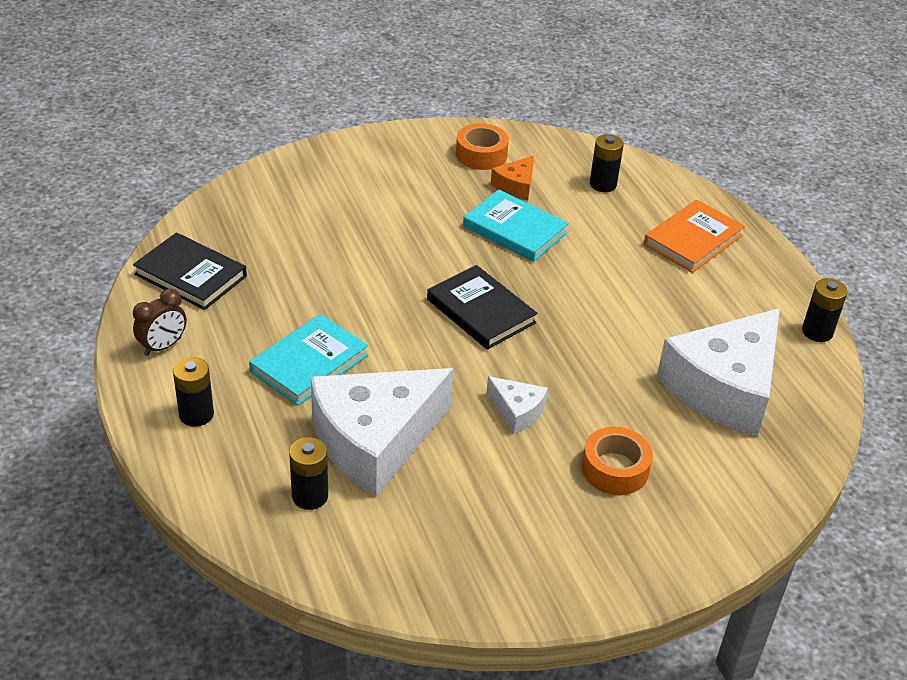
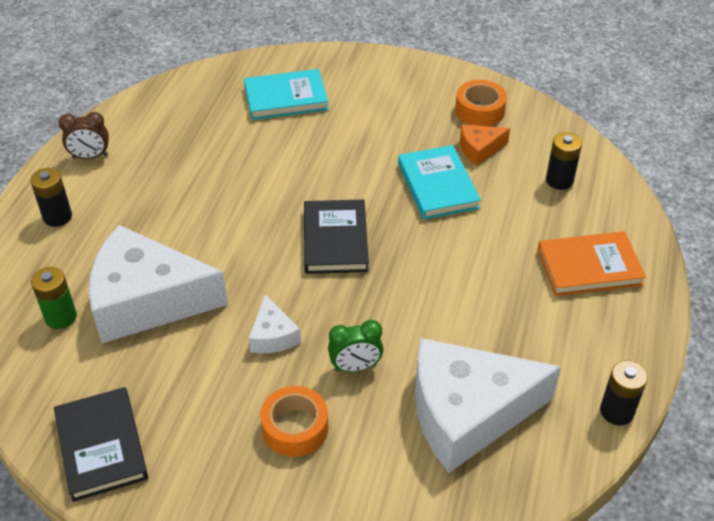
camera: 40 degrees right, 5 degrees up
black book [133,232,247,310] -> black book moved to [54,387,148,502]
turquoise book [249,314,368,405] -> turquoise book moved to [244,69,329,120]
black battery [289,437,328,510] -> green battery [31,267,77,329]
none -> green clock [328,320,383,372]

